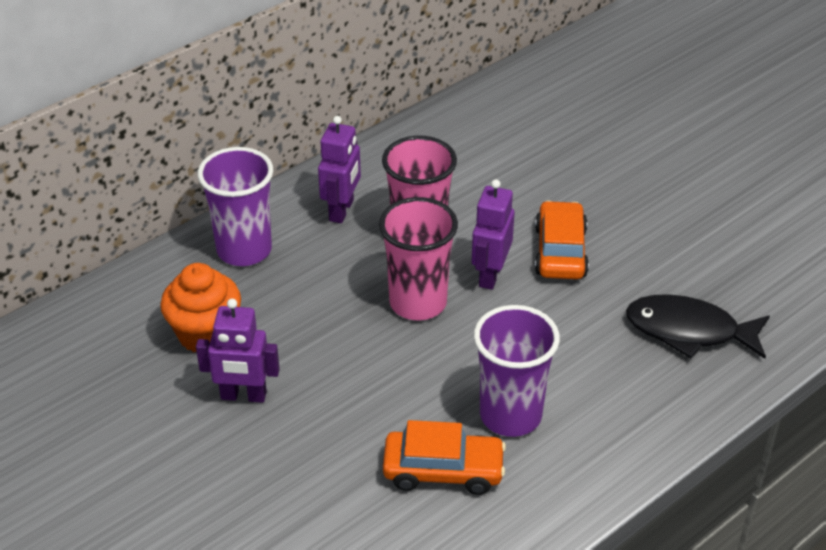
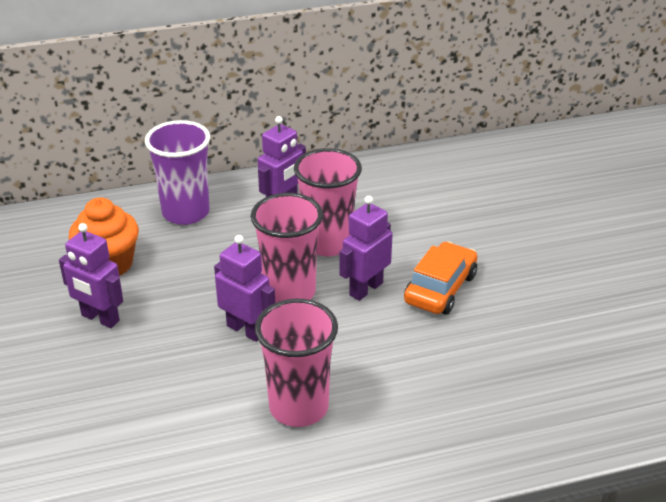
camera: 25 degrees right, 5 degrees down
orange car [383,420,506,495] -> none
purple cup [474,305,560,437] -> pink cup [255,299,338,427]
black fish [626,294,770,359] -> none
none -> purple robot [214,235,275,342]

